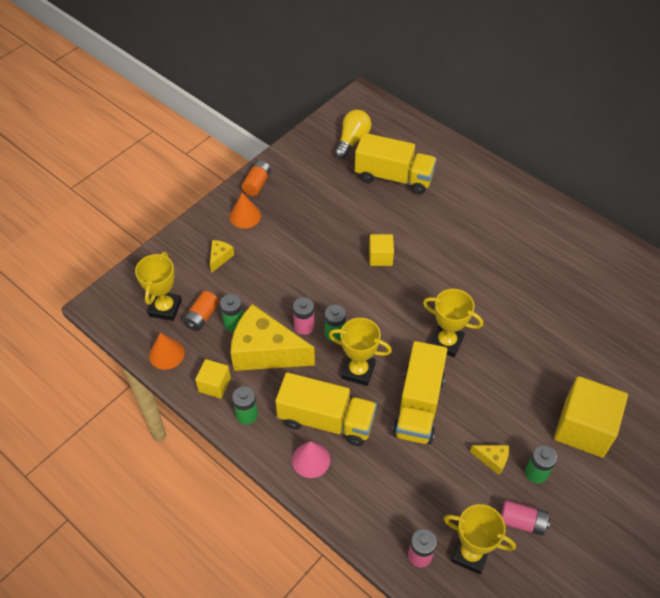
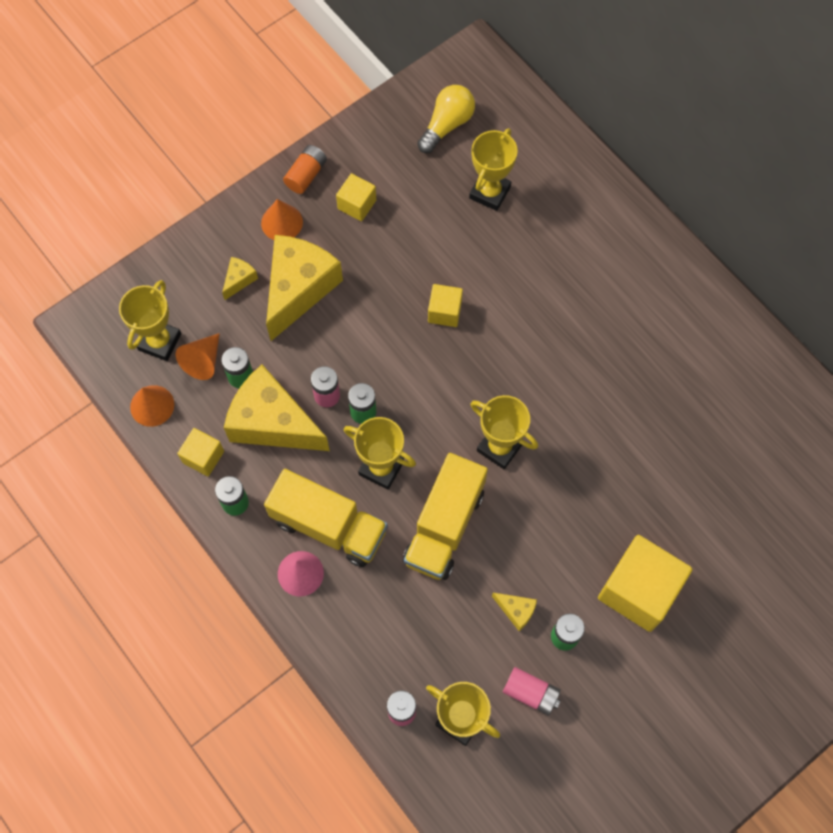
camera: 10 degrees right, 15 degrees up
orange battery [183,291,219,331] -> orange cone [176,333,220,380]
yellow truck [355,133,437,194] -> yellow trophy [469,128,518,211]
none -> yellow cheese [266,235,343,341]
none -> yellow cube [336,173,376,221]

